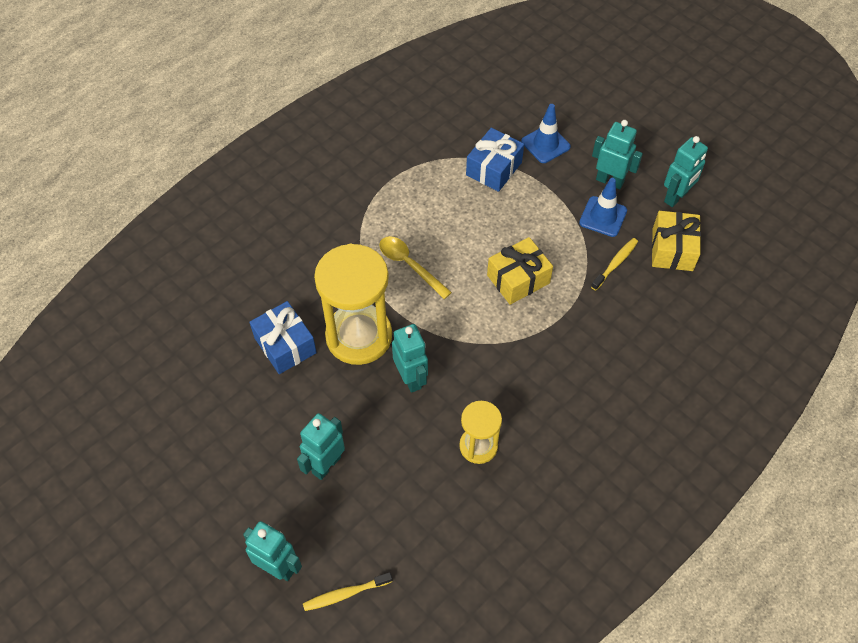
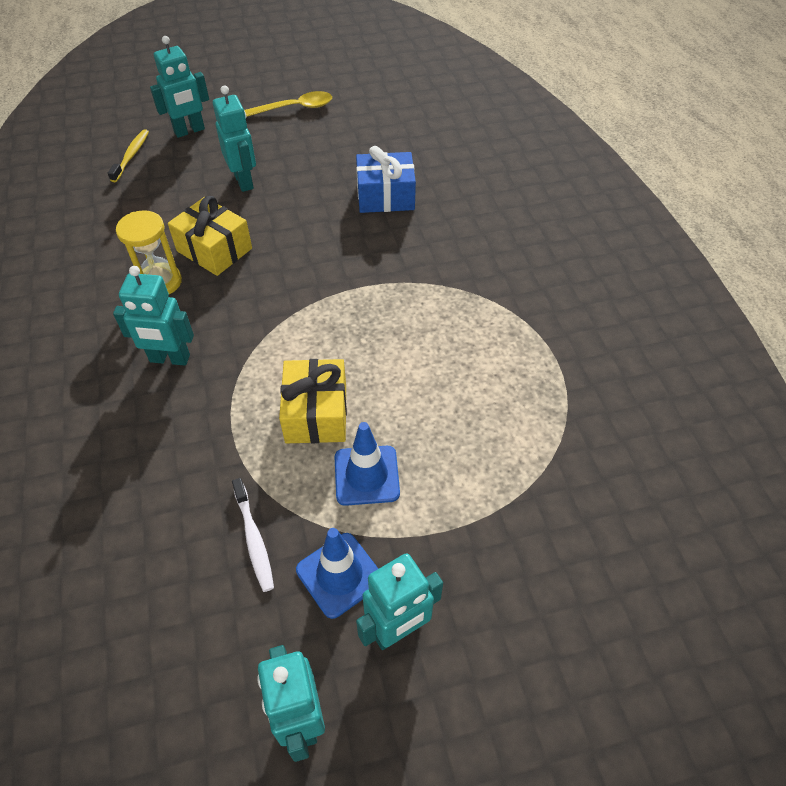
camera: 120 degrees right, 5 degrees down
yellow hourglass [314,244,392,365] -> none
yellow spoon [379,236,452,299] -> yellow spoon moved to [244,91,332,117]
turquoise robot [392,324,428,393] -> turquoise robot moved to [113,266,194,366]
blue gift [466,128,524,192] -> none
blue traffic cone [521,104,571,163] -> blue traffic cone moved to [335,422,400,506]
yellow toothbrush [591,238,638,291] -> white toothbrush [232,478,274,592]
yellow gift [652,211,701,271] -> yellow gift moved to [168,196,252,276]

